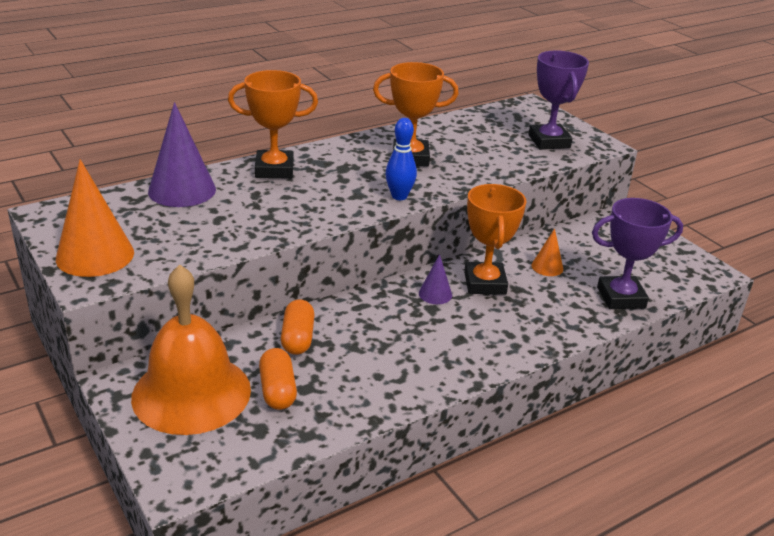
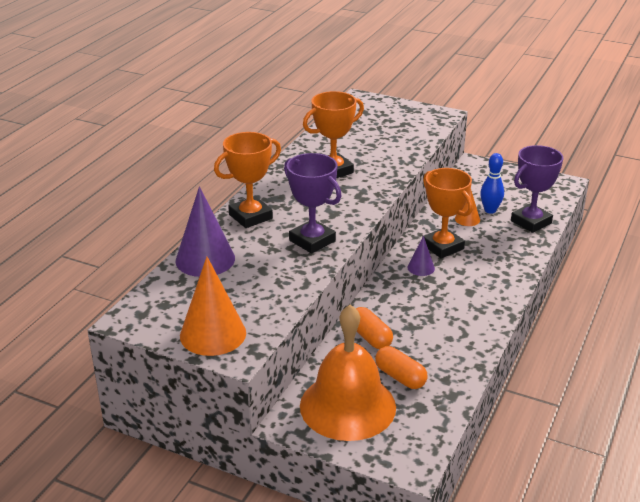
camera: 30 degrees left, 0 degrees up
blue bowling pin [385,118,417,200] -> blue bowling pin moved to [480,153,504,214]
purple trophy [528,50,589,150] -> purple trophy moved to [284,153,342,254]

